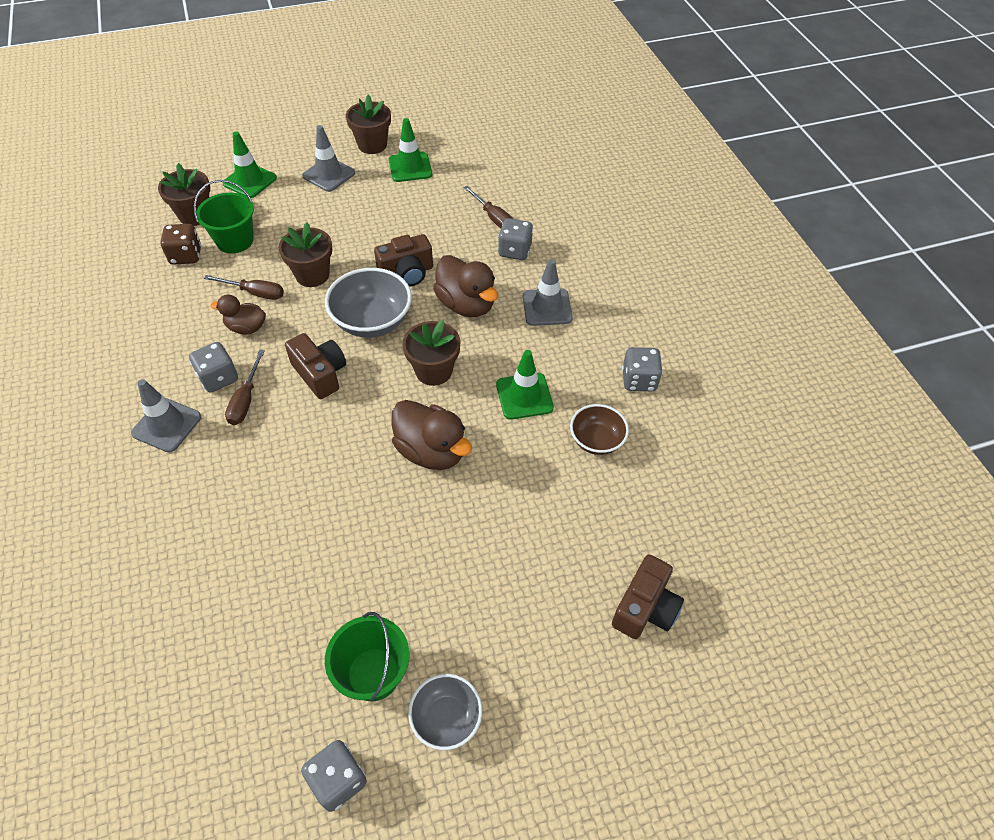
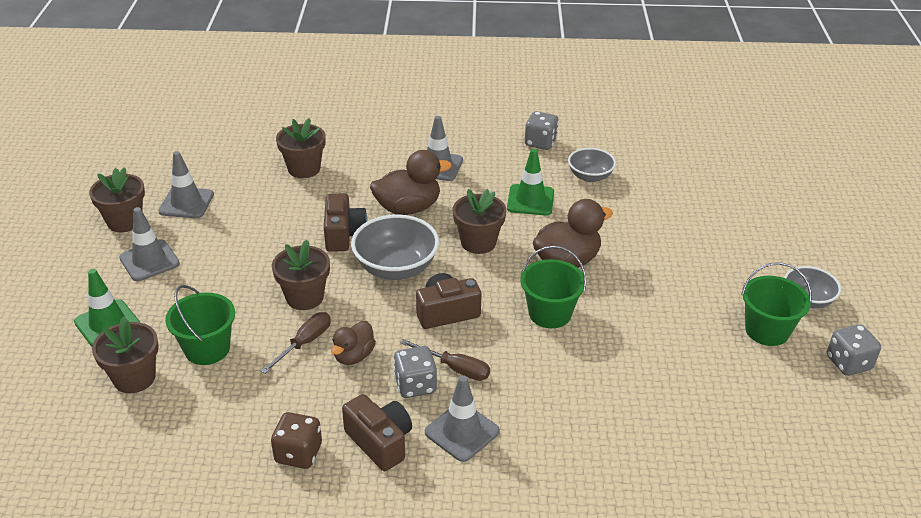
camera: 70 degrees left, 15 degrees down
brown dice [161,224,201,265] -> brown dice moved to [271,412,322,469]
green traffic cone [389,118,432,182] -> grey traffic cone [158,151,214,218]
brown screwdriver [463,186,513,228] -> brown flower pot [276,118,326,178]
grey dice [498,218,533,260] -> none
brown bowl [570,404,629,455] -> grey bowl [568,148,616,182]
brown camera [612,554,684,639] -> brown camera moved to [342,394,412,471]
none -> green bucket [520,246,586,328]

